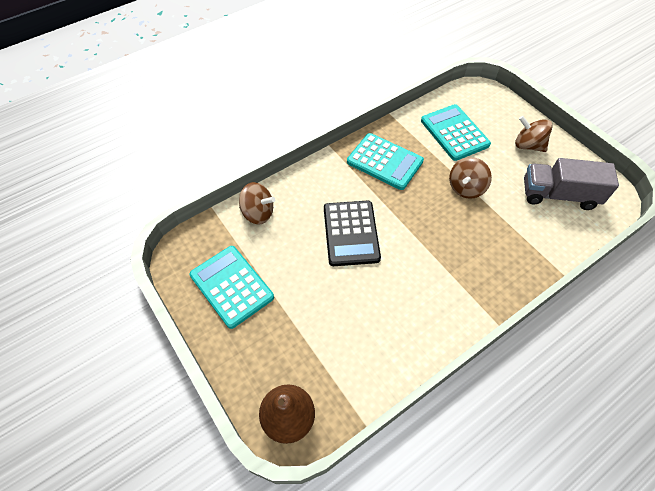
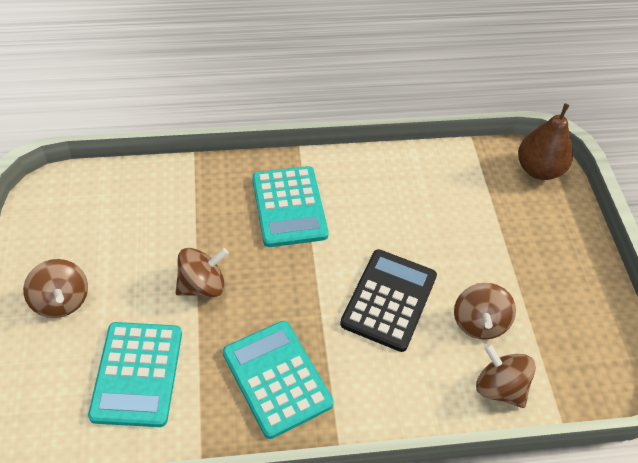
camera: 155 degrees left, 5 degrees down
turquoise calculator [190,246,274,329] -> turquoise calculator moved to [252,166,329,247]
grey truck [524,158,619,210] -> none
none -> brown spinning top [454,283,516,340]

